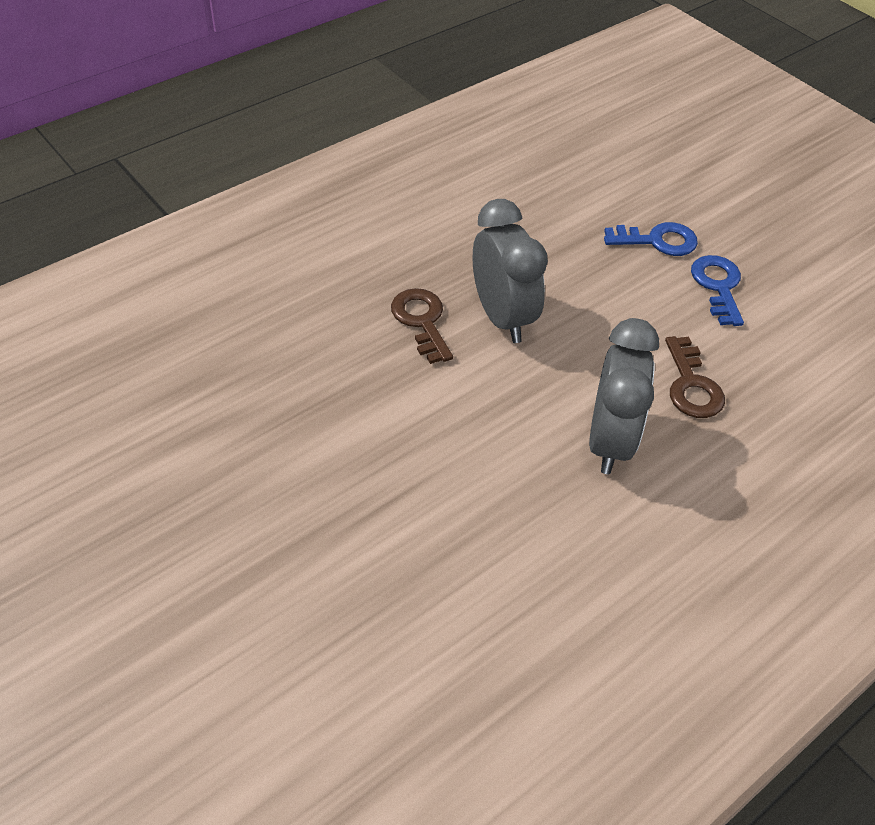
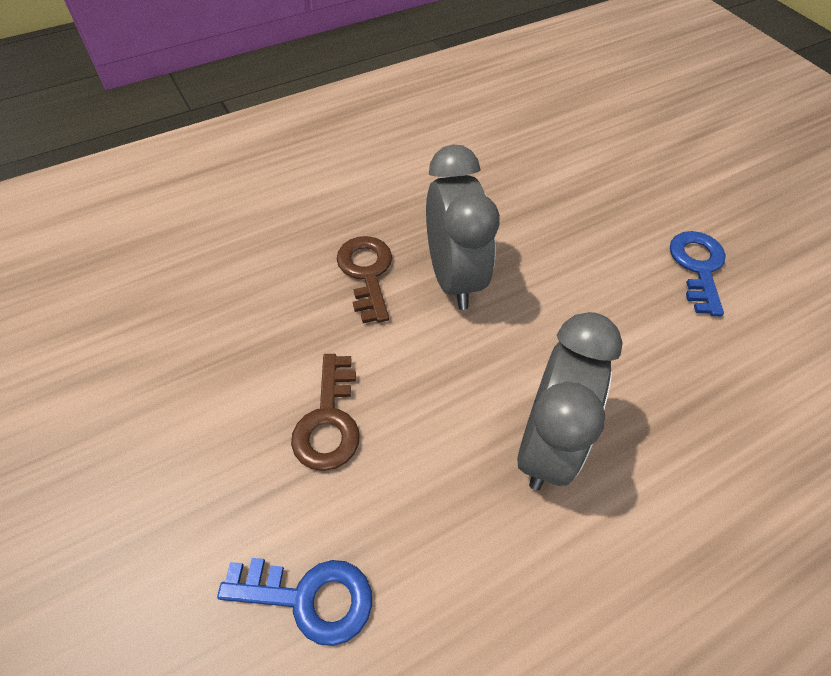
camera: 10 degrees right, 5 degrees up
blue key [604,222,698,256] -> blue key moved to [217,558,372,646]
brown key [665,336,725,418] -> brown key moved to [291,354,359,471]

